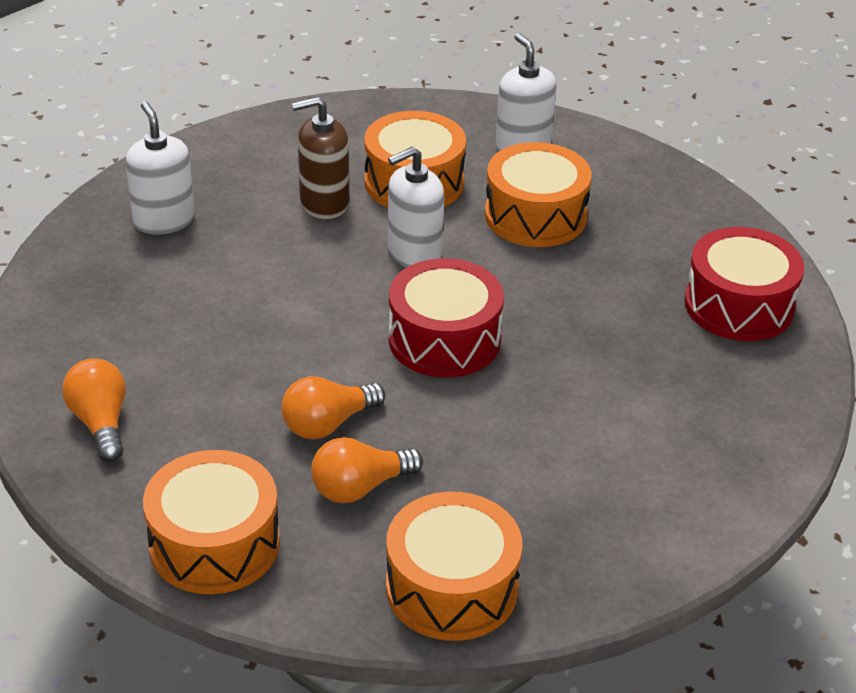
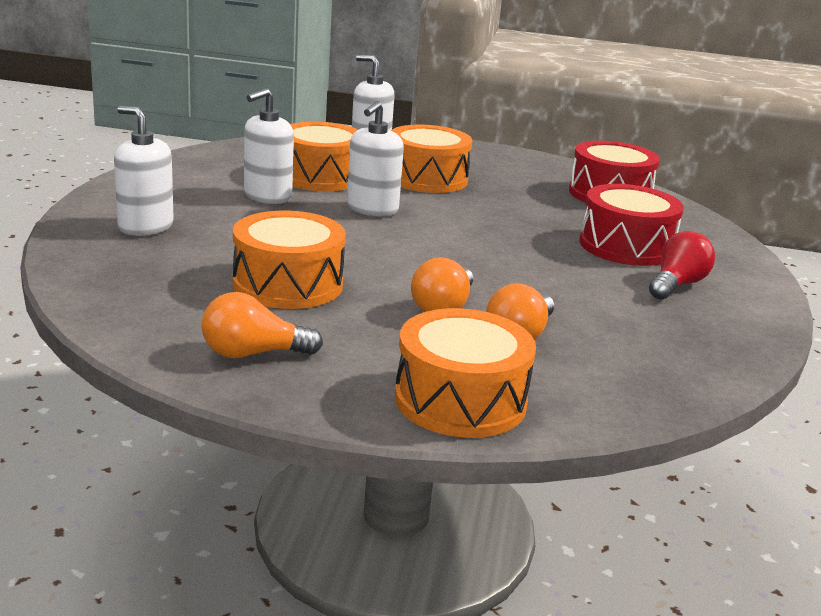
camera: 35 degrees left, 15 degrees down
orange light bulb [62,358,126,462] -> orange light bulb turned 45 degrees counterclockwise [201,292,323,358]
brown soap dispenser [292,97,349,219] -> white soap dispenser [244,88,294,204]
orange drum [386,492,523,641] -> orange drum moved to [233,211,346,309]
red drum [389,258,504,377] -> red drum moved to [579,184,684,266]
none -> red light bulb [649,231,715,300]

